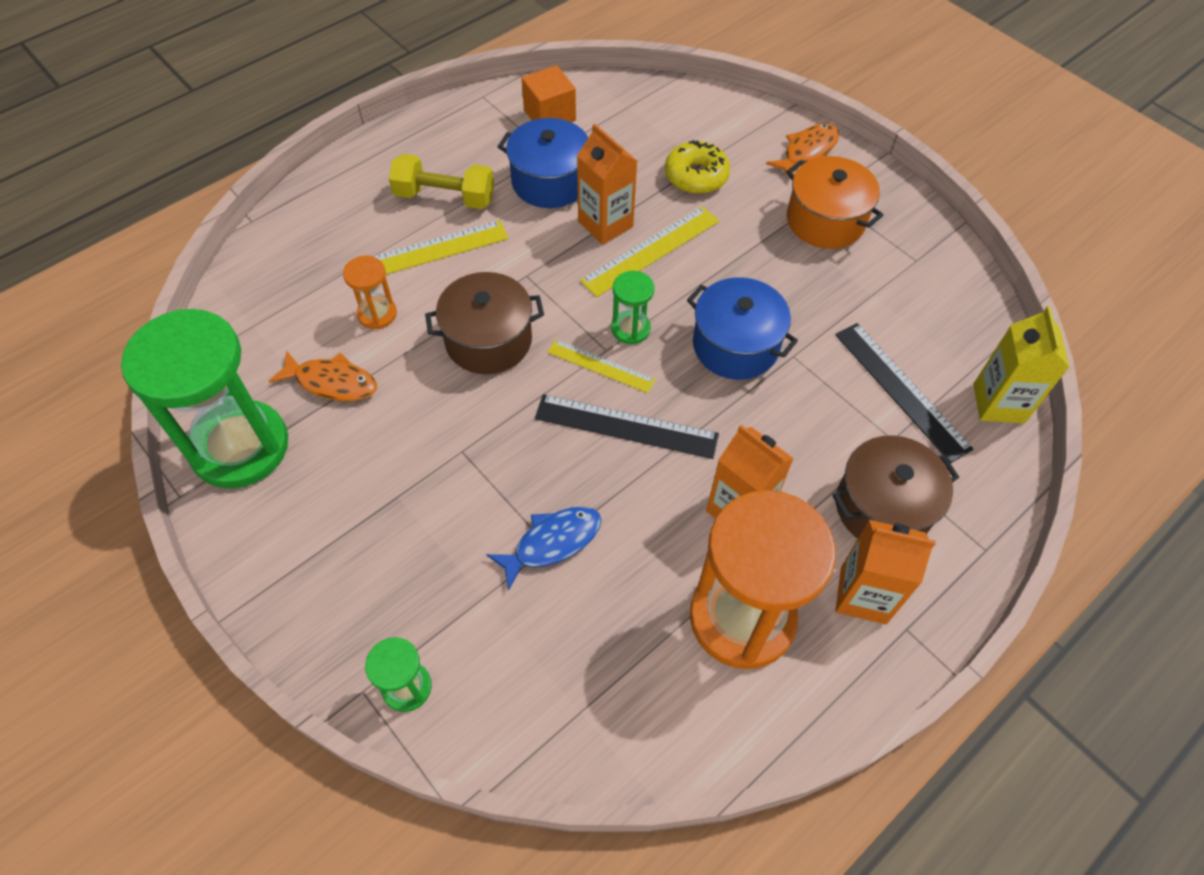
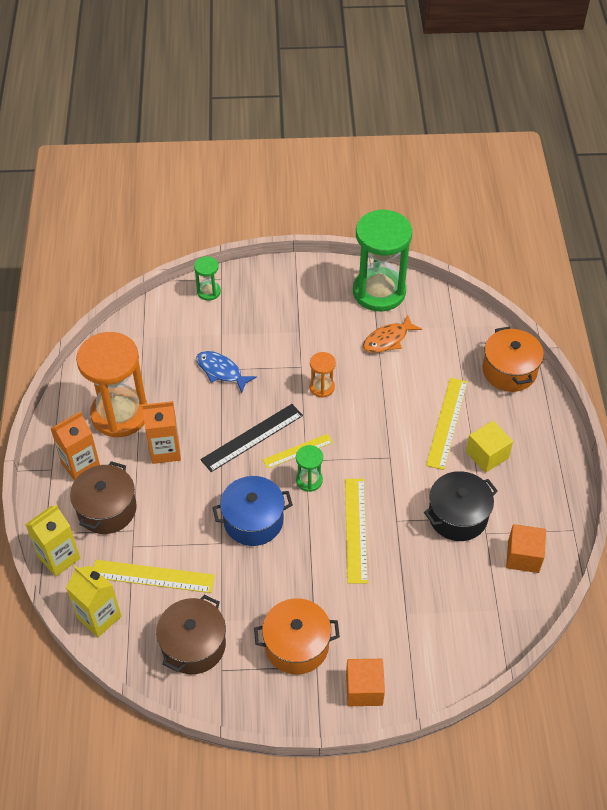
camera: 130 degrees right, 5 degrees down
orange hourglass [343,256,397,329] -> orange hourglass moved to [310,352,336,398]
yellow dumbbell [389,154,494,209] -> yellow cube [466,421,513,473]
brown pot [425,272,544,374] -> brown pot moved to [156,595,226,674]
blue fish [486,507,601,590] -> blue fish turned 120 degrees clockwise [196,351,257,393]
blue pot [498,118,588,208] -> black pot [424,471,498,541]
orange carton [577,124,637,245] -> none
yellow donut [665,140,730,194] -> none
orange fish [766,123,839,180] -> orange cube [346,659,385,706]
black ruler [835,323,974,463] -> yellow ruler [93,560,215,593]
none -> yellow carton [25,505,80,577]
none -> orange pot [483,327,544,392]

